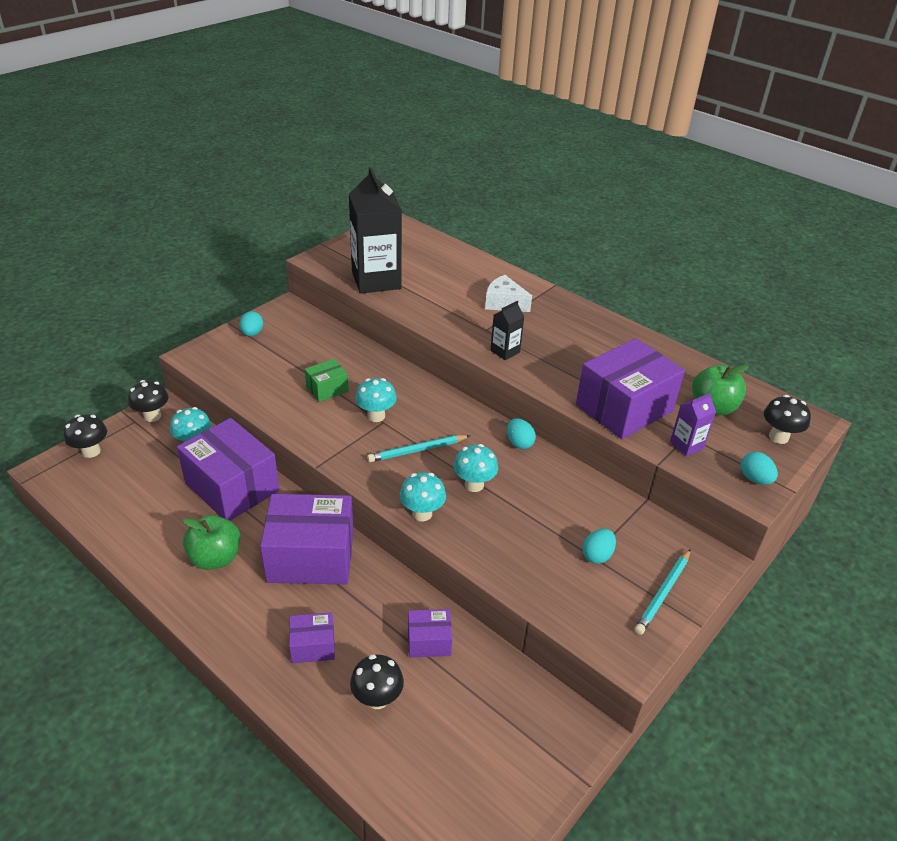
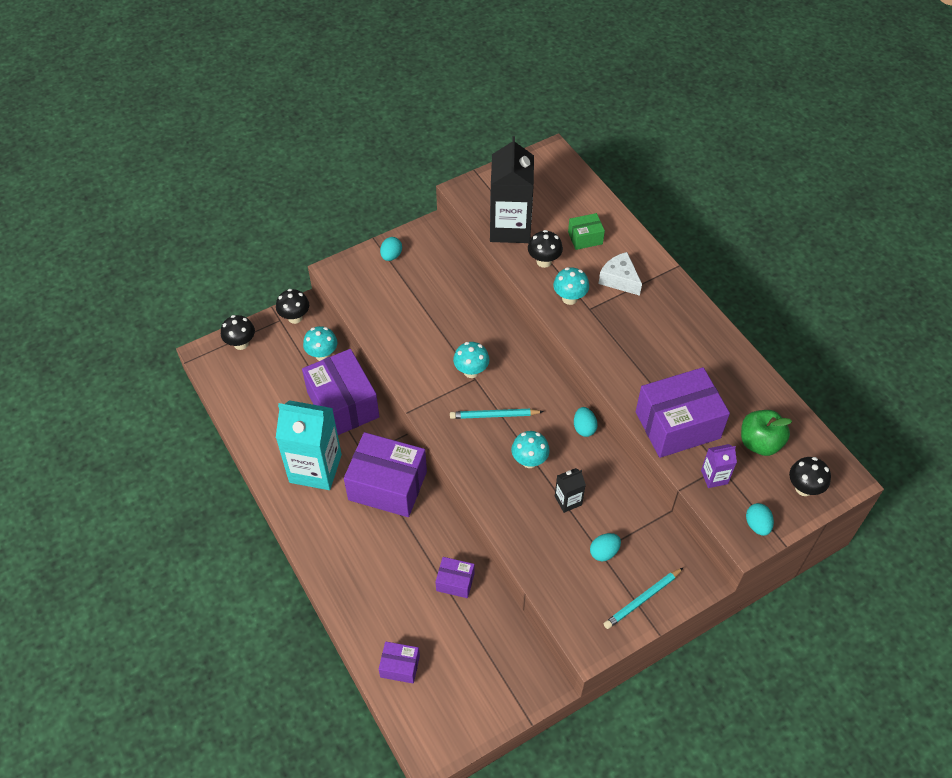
camera: 20 degrees right, 15 degrees up
green apple [183,515,241,570] -> turquoise carton [276,400,342,490]
purple box [289,612,335,664] -> purple box moved to [379,641,420,684]
green box [305,359,348,402] -> green box moved to [568,213,605,250]
black mushroom [350,654,404,709] -> black mushroom moved to [528,230,563,268]
turquoise mushroom [399,472,446,521] -> turquoise mushroom moved to [553,267,589,305]
black carton [490,301,525,360] -> black carton moved to [555,468,586,513]

